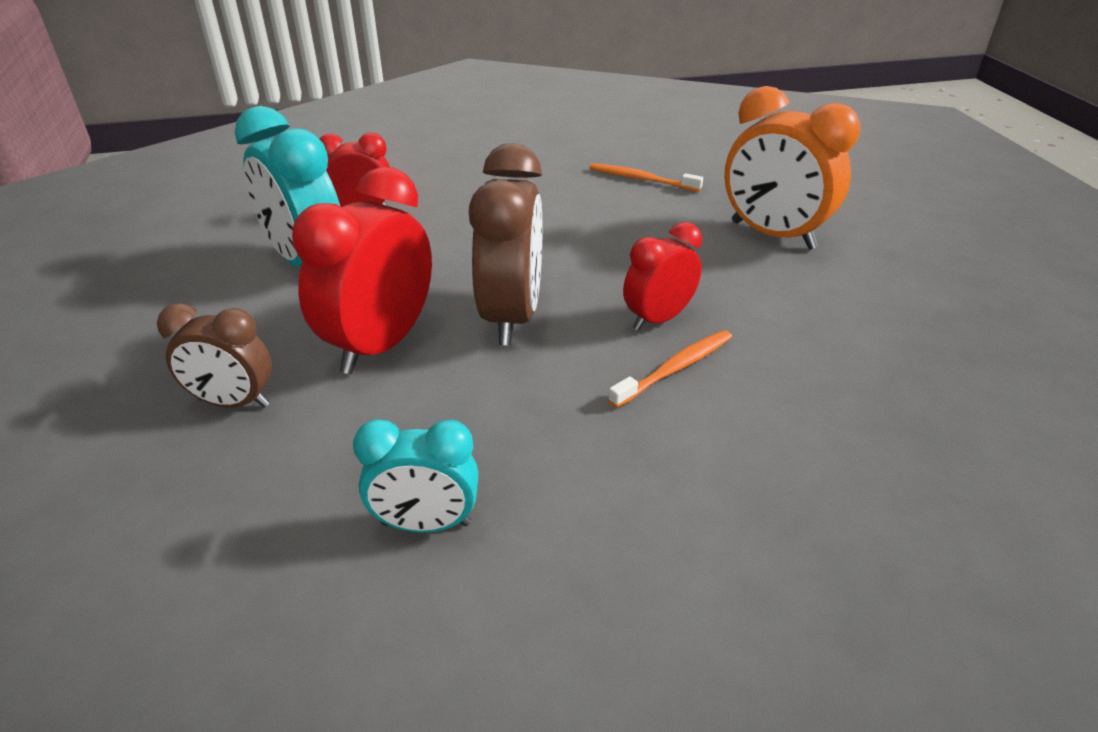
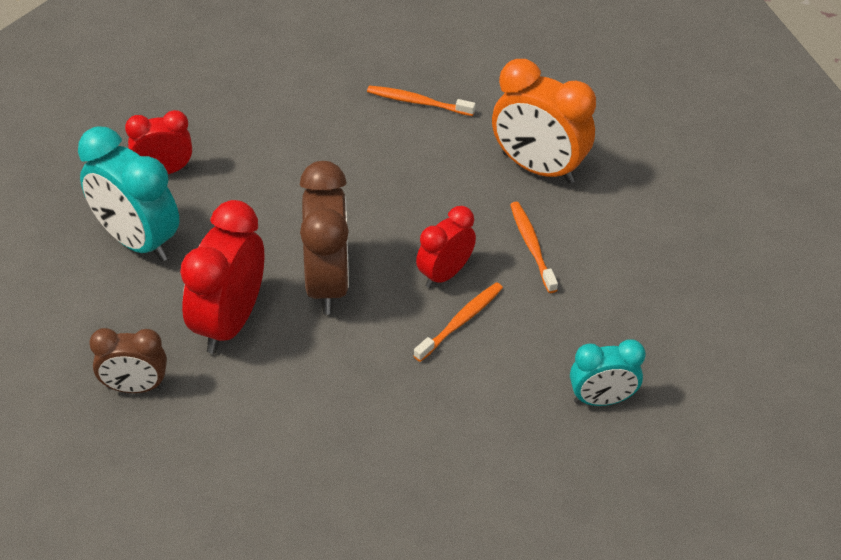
camera: 10 degrees left, 10 degrees up
turquoise clock [353,419,479,533] -> turquoise clock moved to [570,339,646,406]
none -> orange toothbrush [510,202,558,293]

